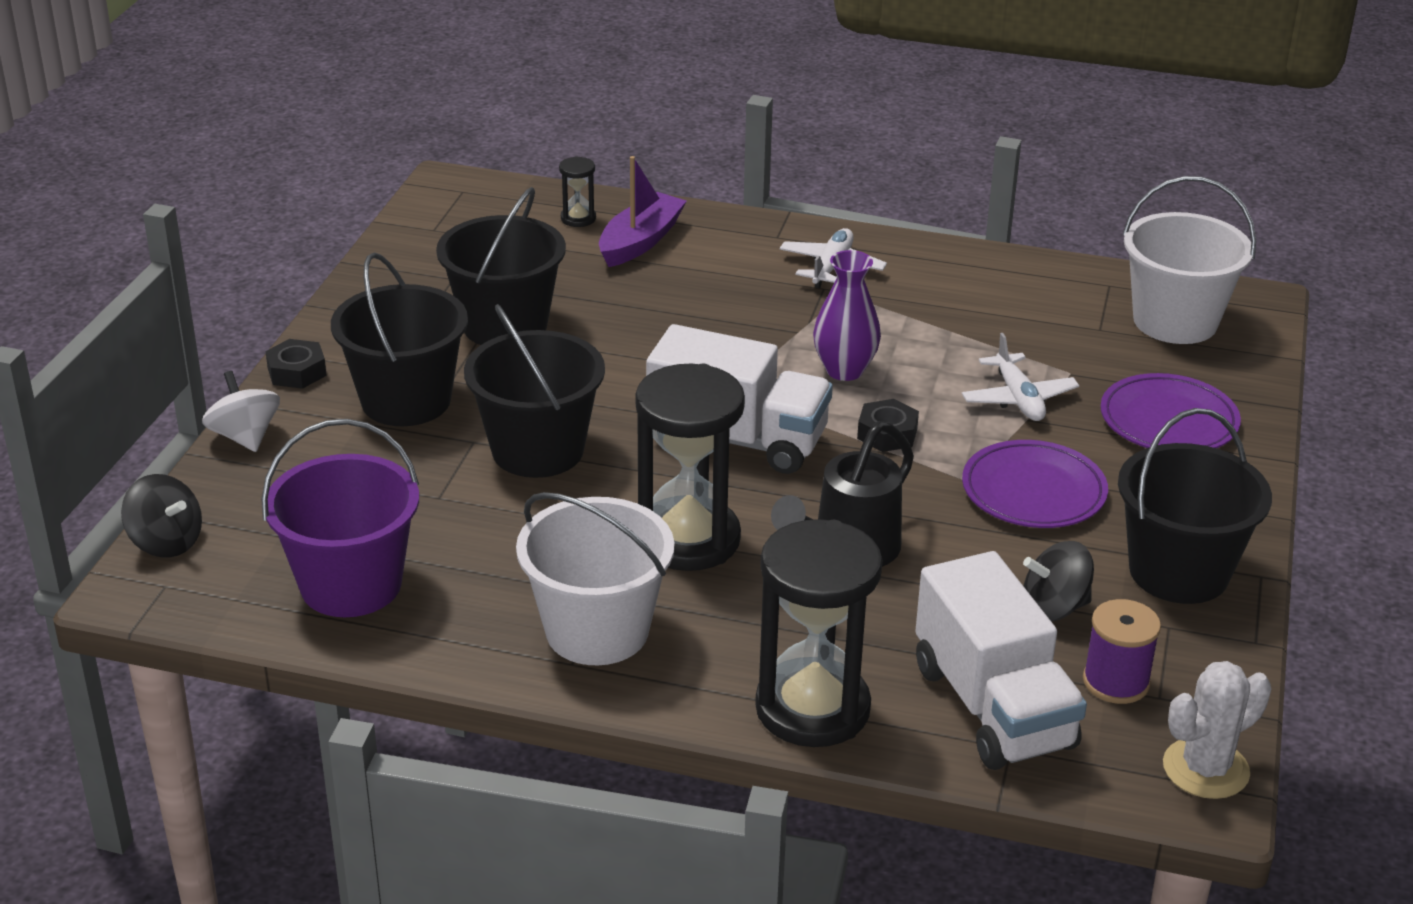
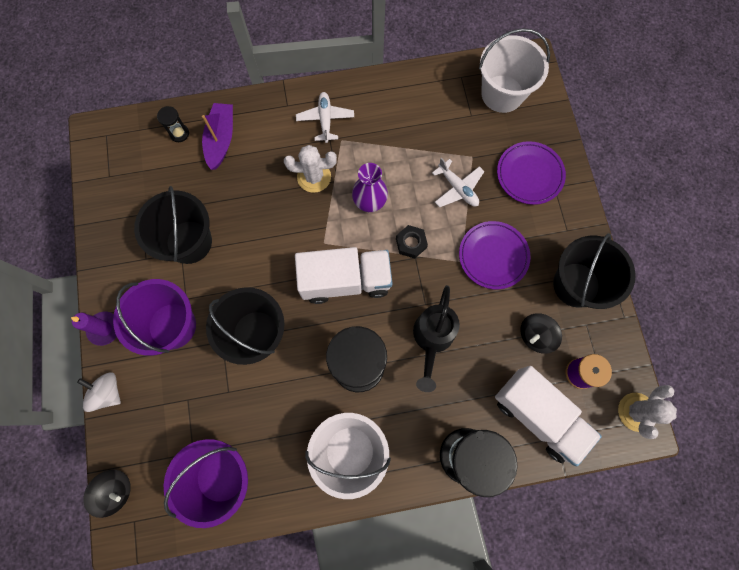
camera: 25 degrees left, 40 degrees up
black nut [265,339,327,389] -> purple candle [71,312,117,346]
black bucket [331,252,468,426] -> purple bucket [113,279,196,356]
none -> white cactus [284,145,337,193]

